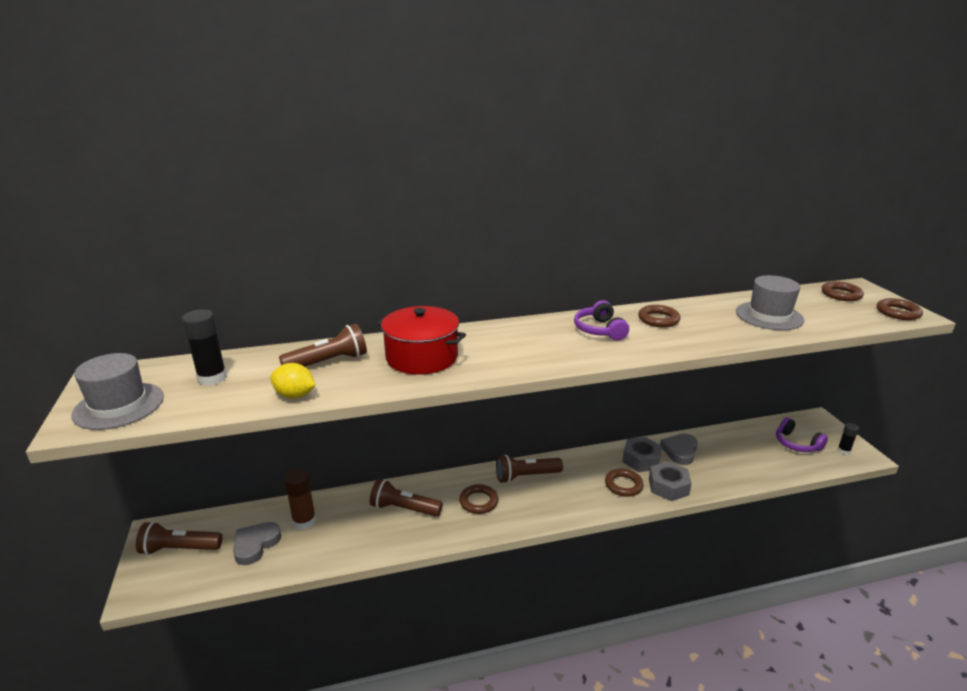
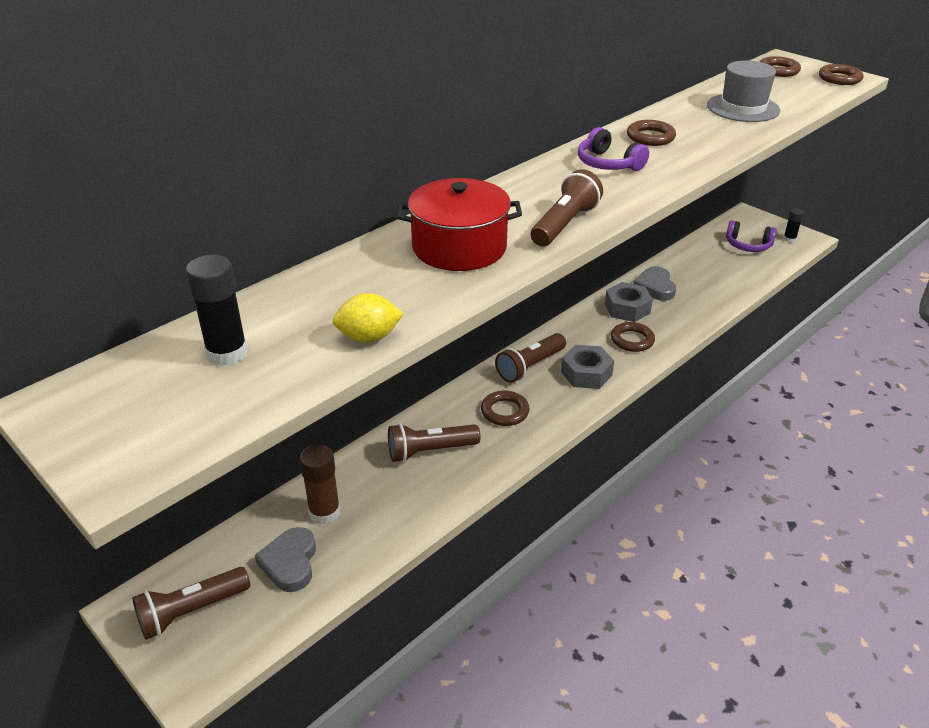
camera: 30 degrees left, 10 degrees up
grey hat [71,353,164,430] -> none
brown flashlight [279,324,367,367] -> brown flashlight moved to [531,169,603,247]
grey nut [649,461,692,501] -> grey nut moved to [561,345,614,389]

